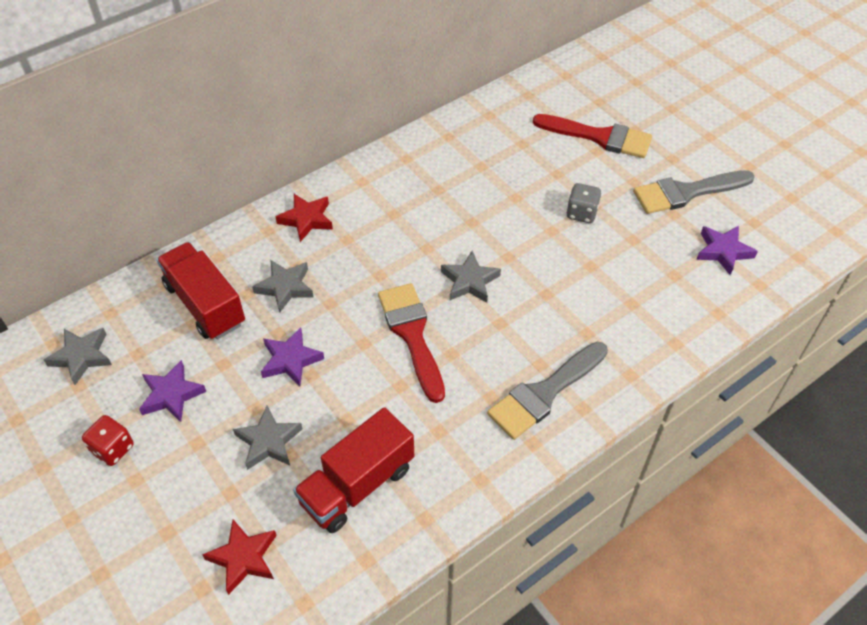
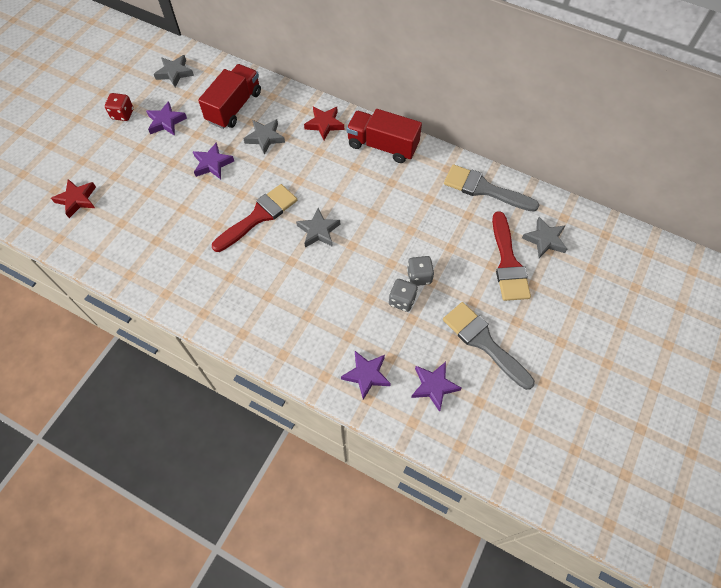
camera: 65 degrees right, 10 degrees up
grey star [233,406,303,470] -> grey star moved to [522,217,567,258]
red truck [293,407,414,533] -> red truck moved to [346,109,422,163]
grey brush [487,342,608,440] -> grey brush moved to [444,164,539,212]
none -> purple star [341,351,391,400]
none -> grey dice [389,279,418,312]

